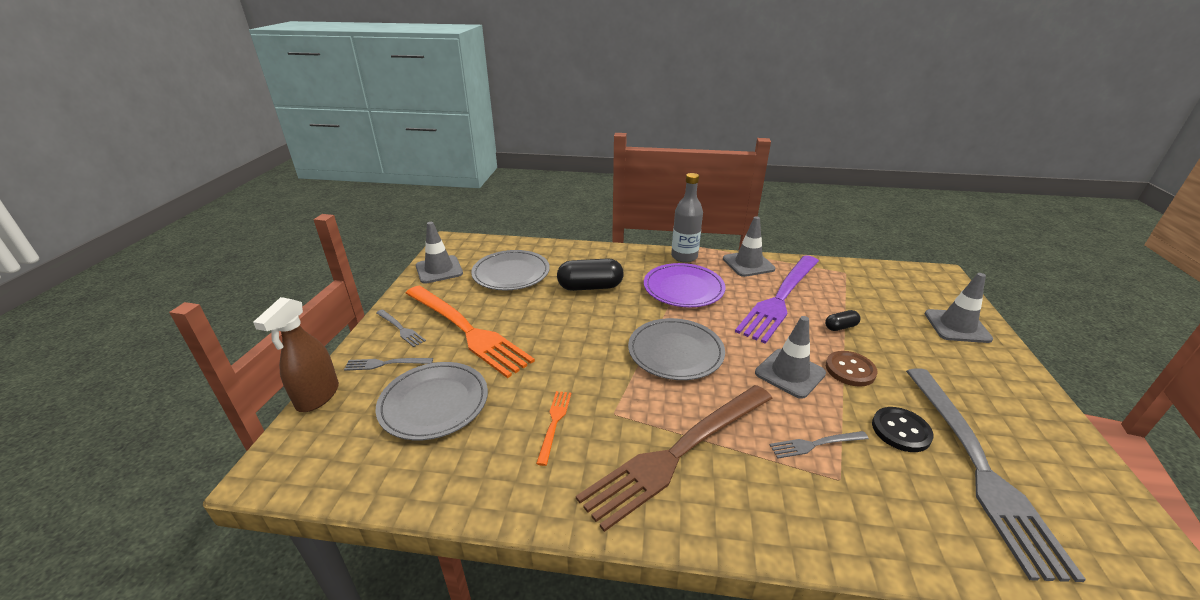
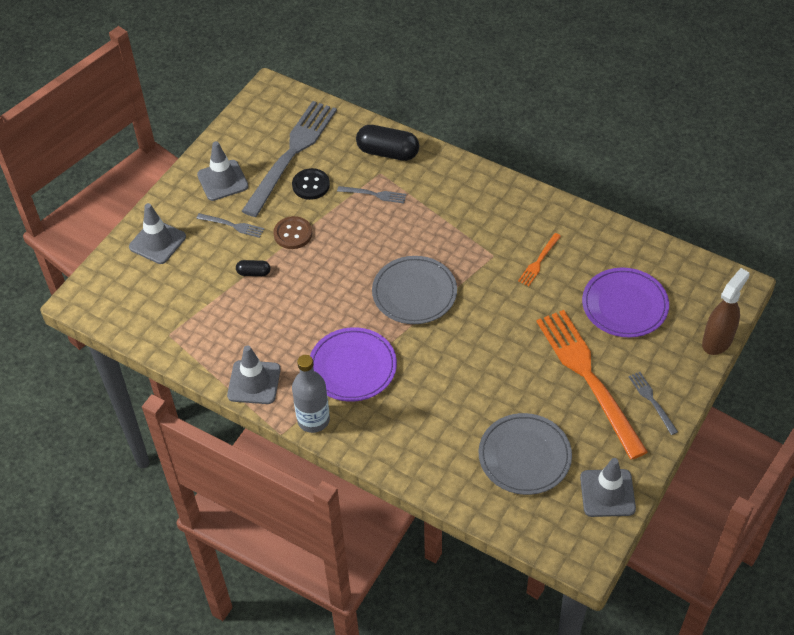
camera: 155 degrees left, 20 degrees up
grey fork [344,358,433,371] -> grey fork moved to [196,213,264,238]
grey plate [376,362,488,440] -> purple plate [582,268,669,337]
black capsule [557,258,624,291] -> black capsule moved to [356,125,419,161]
brown fork [576,385,773,532] -> none
purple fork [735,255,819,344] -> none
grey traffic cone [755,316,826,399] -> grey traffic cone moved to [197,141,249,201]

